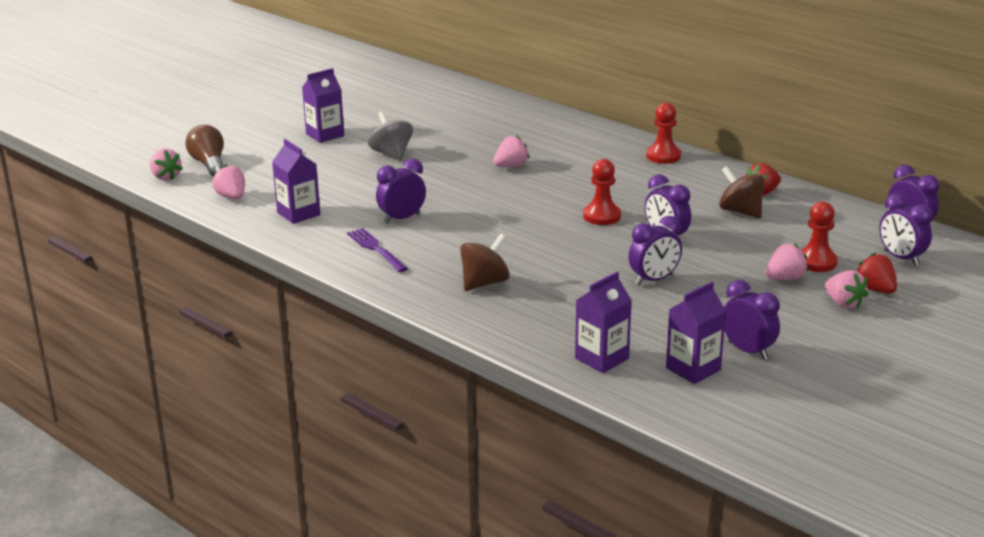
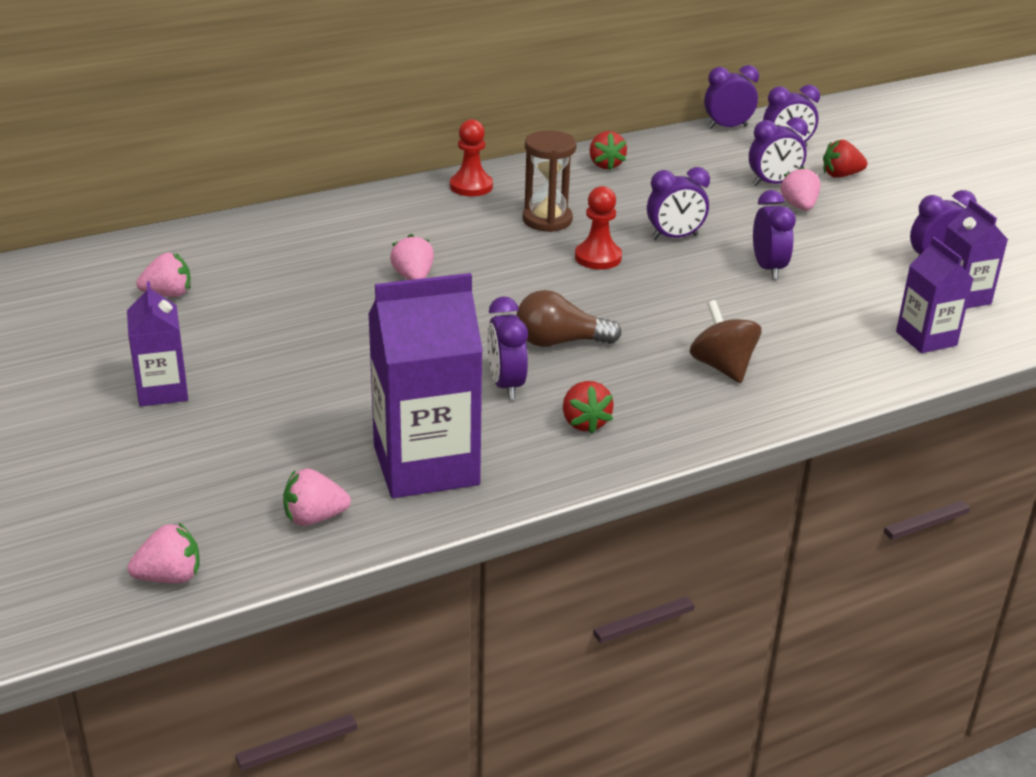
camera: 70 degrees left, 5 degrees up
brown light bulb [185,125,224,177] -> brown light bulb moved to [516,290,622,347]
purple carton [272,139,320,224] -> purple carton [368,273,483,498], size x1.77
purple fork [347,228,408,272] -> red strawberry [563,381,614,434]
grey spinning top [368,112,413,161] -> none
brown spinning top [719,166,765,218] -> none
red pawn [801,201,838,272] -> purple clock [749,117,808,186]
pink strawberry [824,270,868,309] -> pink strawberry moved to [136,253,191,297]
none -> brown hourglass [523,130,577,232]

